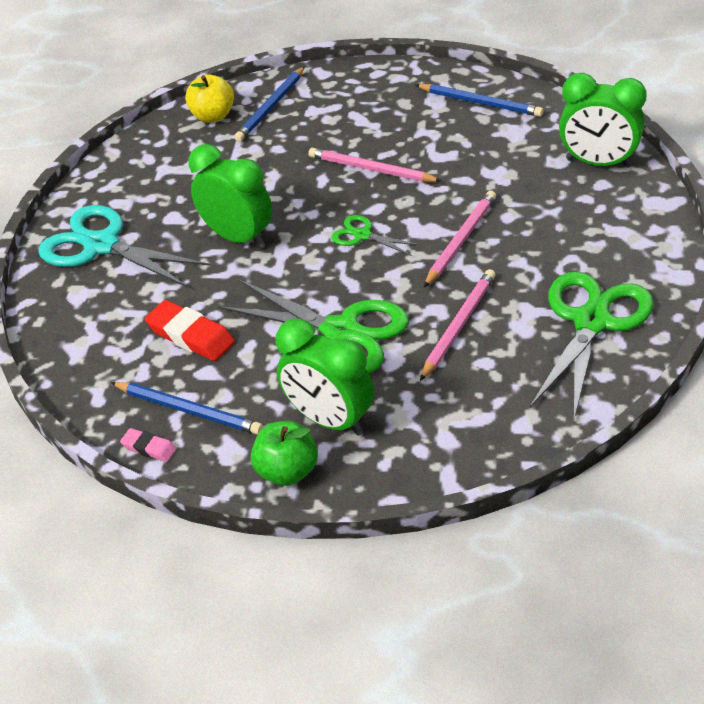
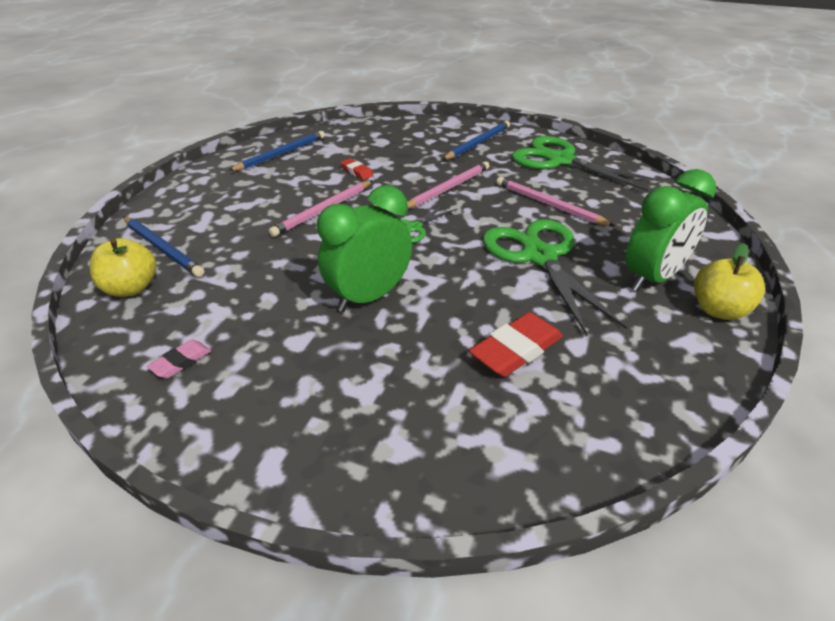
camera: 80 degrees left, 5 degrees down
turquoise scissors [38,205,211,288] -> none
blue pencil [111,382,263,435] -> blue pencil moved to [442,121,510,160]
pink eraser [120,428,177,462] -> pink eraser moved to [147,339,211,378]
green scissors [218,280,409,373] -> green scissors turned 60 degrees counterclockwise [483,219,627,336]
green apple [251,421,318,486] -> yellow apple [694,243,765,320]
pink pencil [424,191,496,287] -> pink pencil turned 90 degrees clockwise [407,161,490,208]
green clock [559,73,647,168] -> none
none -> red eraser [340,158,374,180]

